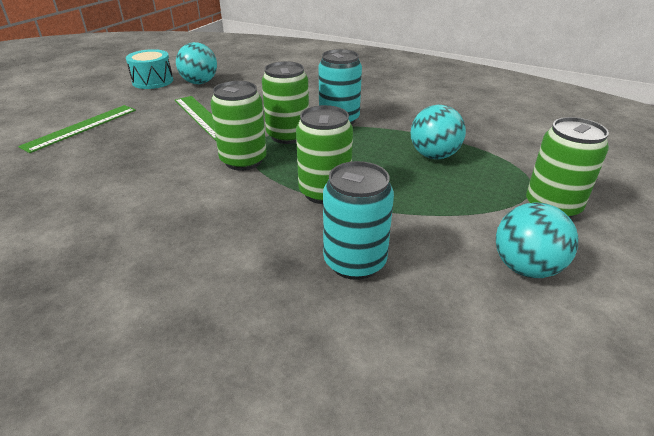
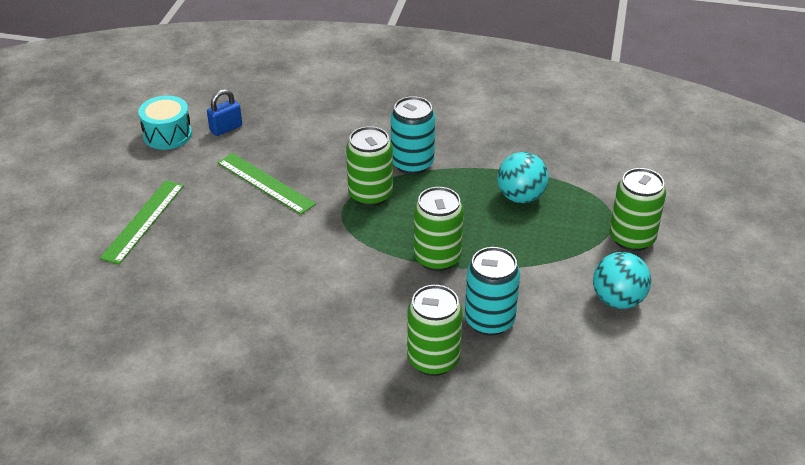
camera: 15 degrees left, 5 degrees up
turquoise ball [176,42,217,84] -> blue padlock [207,89,242,136]
green can [210,81,267,171] -> green can moved to [407,285,463,376]

